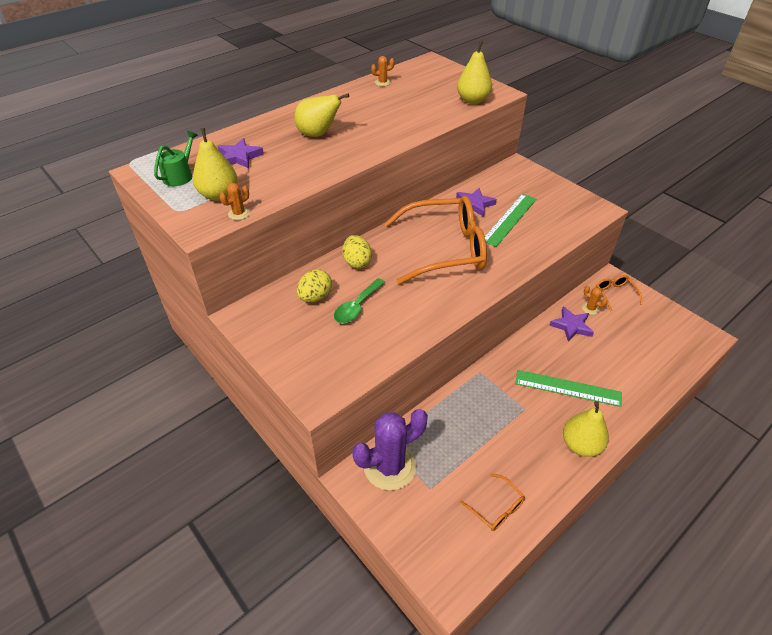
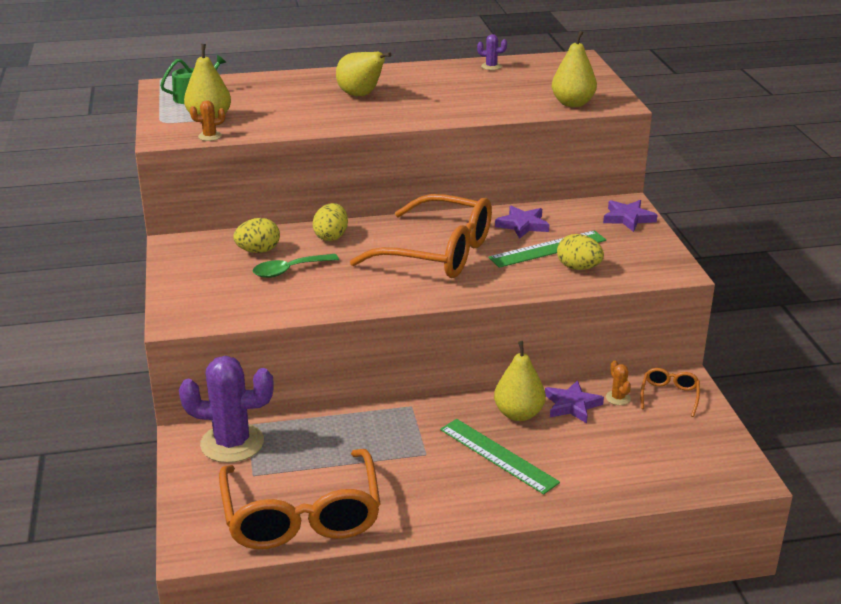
camera: 30 degrees right, 15 degrees down
purple star [218,138,264,168] -> purple star moved to [603,200,657,232]
orange cactus [371,56,395,86] -> purple cactus [477,34,507,70]
orange glasses [460,474,525,531] -> orange glasses [219,449,380,549], size x2.38
yellow pear [563,401,609,457] -> yellow pear moved to [494,341,546,421]
none -> yellow egg [557,234,604,270]

